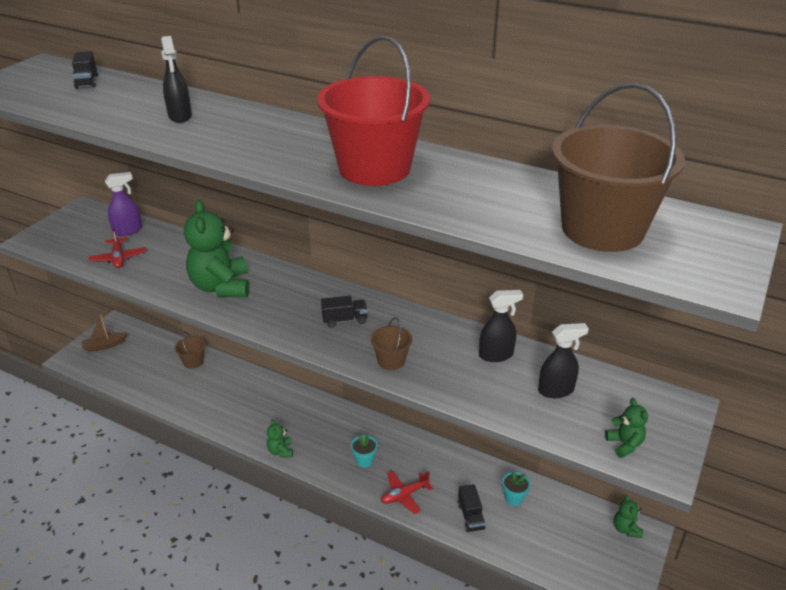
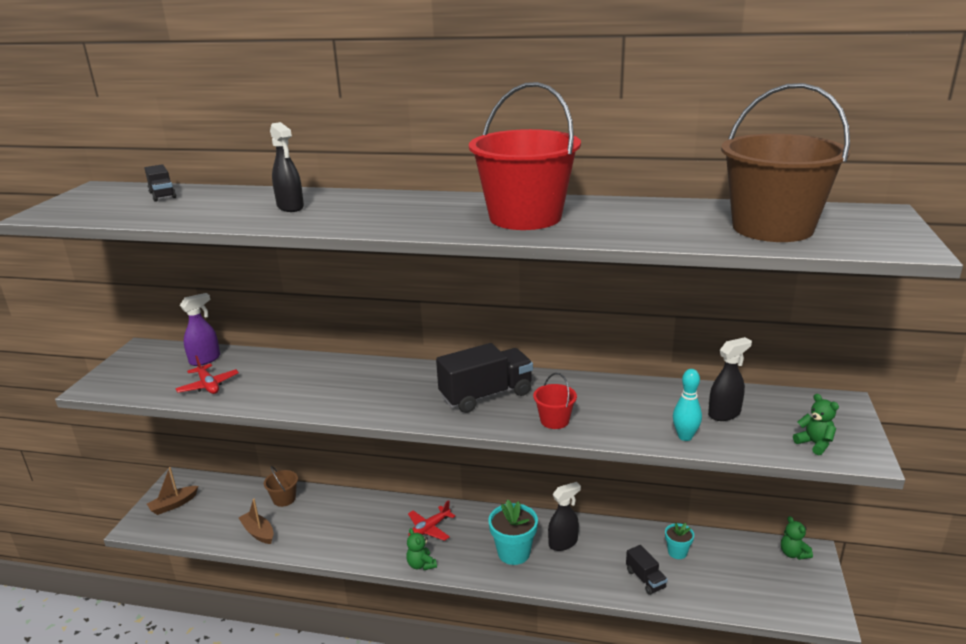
camera: 15 degrees left, 10 degrees down
green teddy bear [184,200,249,297] -> none
black truck [321,296,368,328] -> black truck [436,343,533,413], size x1.93
turquoise flower pot [351,434,377,468] -> turquoise flower pot [488,499,538,565], size x1.73
brown bucket [371,317,412,370] -> red bucket [533,373,577,429]
red plane [381,471,433,514] -> red plane moved to [408,500,455,541]
black spray bottle [479,290,523,362] -> black spray bottle moved to [548,482,581,551]
none -> brown boat [239,499,274,544]
none -> turquoise bowling pin [673,369,702,441]

